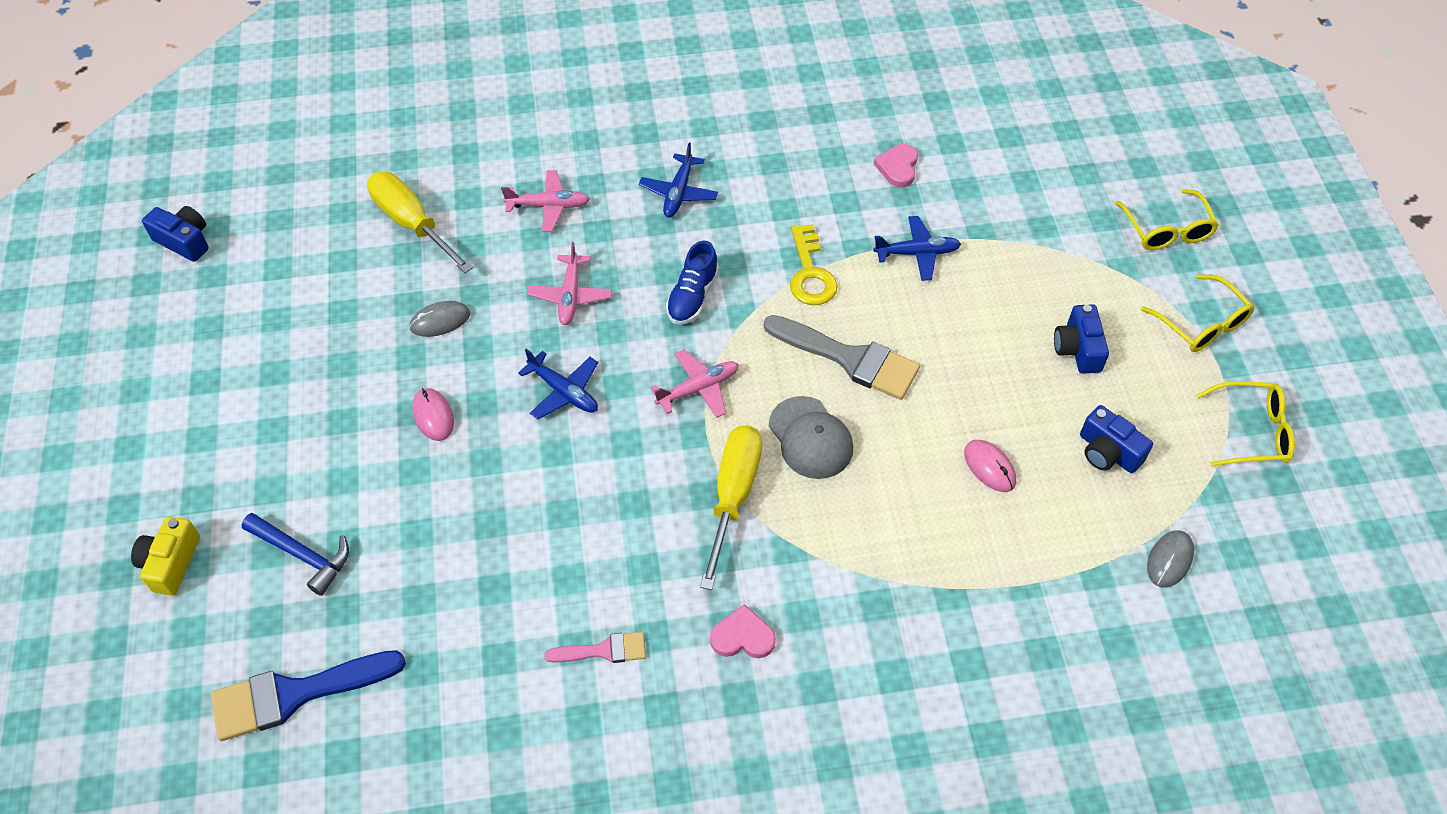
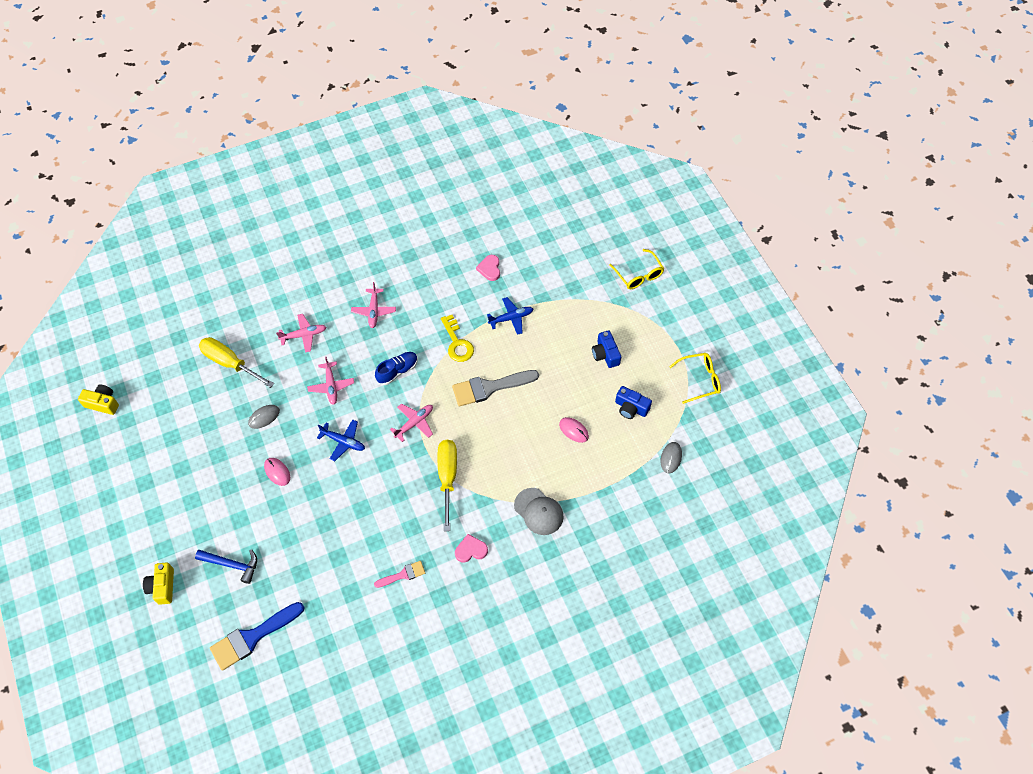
camera: 15 degrees left, 5 degrees up
blue camera [142,206,209,262] -> yellow camera [78,384,119,415]
blue plane [639,142,718,218] -> pink plane [351,282,396,328]
blue shoe [666,241,719,324] -> blue shoe turned 135 degrees counterclockwise [375,352,418,385]
grey brush [764,315,920,400] -> grey brush turned 150 degrees clockwise [452,370,539,406]
grey cap [769,396,853,479] -> grey cap moved to [514,488,564,535]
yellow glasses [1141,274,1254,352] -> none

